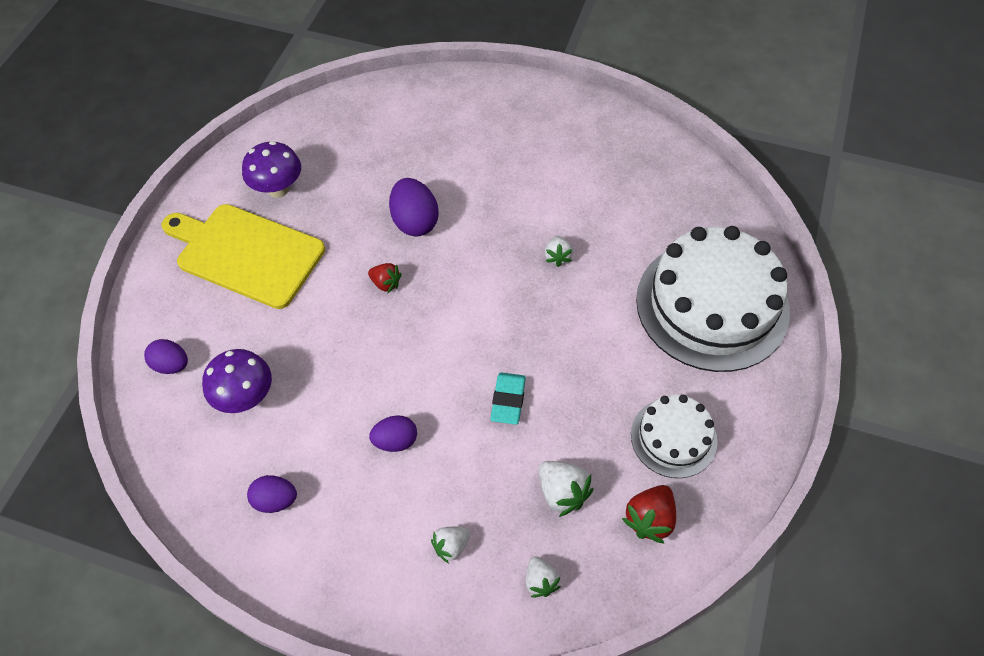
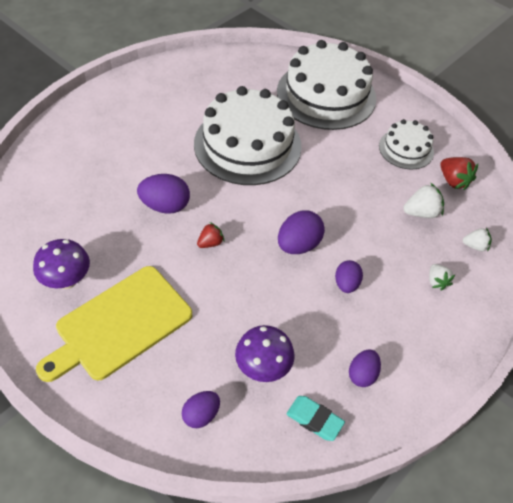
camera: 70 degrees left, 5 degrees down
turquoise eraser [490,372,526,425] -> turquoise eraser moved to [286,396,345,441]
white strawberry [544,236,573,267] -> white cake [194,86,302,185]
none -> purple egg [278,210,325,254]

